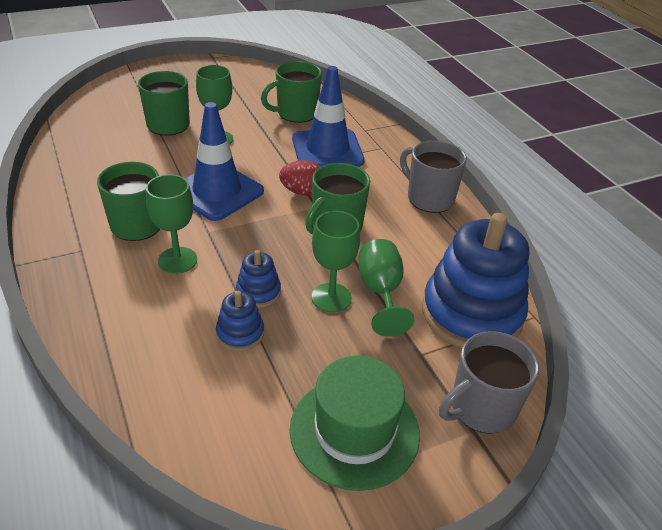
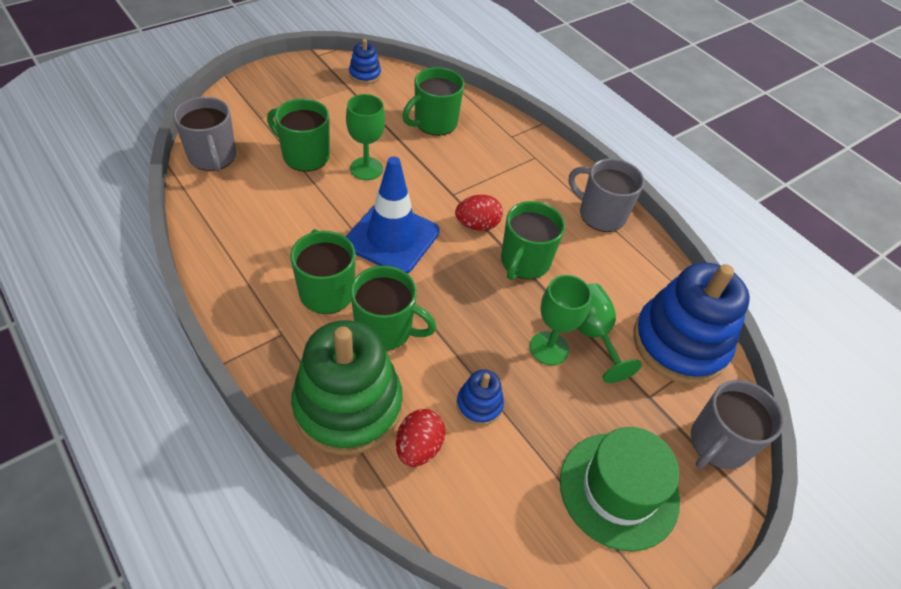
camera: 15 degrees left, 10 degrees up
green goblet [146,174,197,274] -> green mug [350,266,436,351]
blue stacking toy [236,250,281,308] -> blue stacking toy moved to [349,39,381,84]
blue traffic cone [292,66,365,167] -> none
none -> grey mug [173,97,236,172]
none -> green stacking toy [291,320,403,455]
none -> red egg [396,409,446,467]

